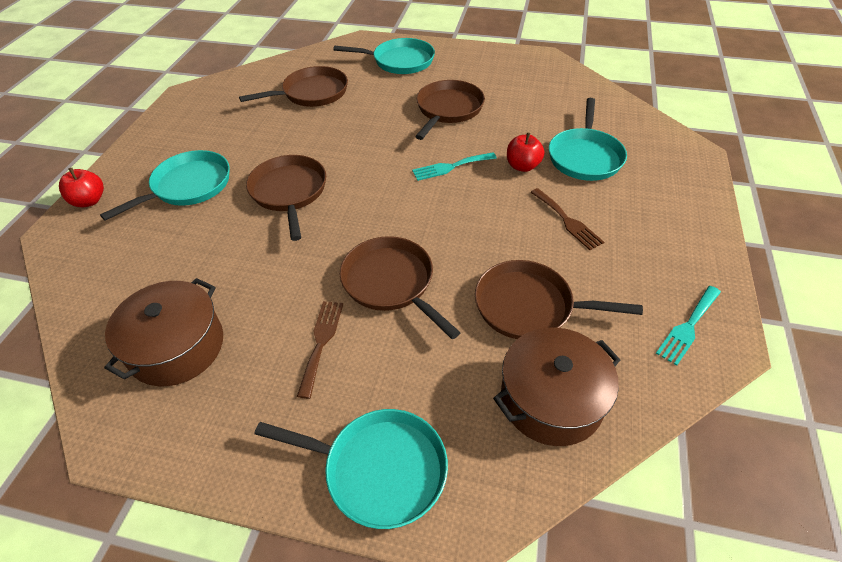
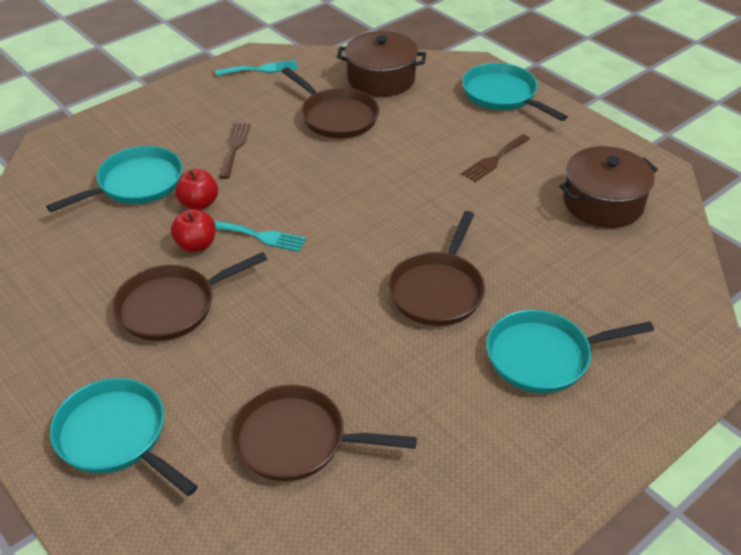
camera: 145 degrees left, 5 degrees down
red apple [59,168,104,207] -> red apple moved to [171,209,216,252]
brown pan [340,236,461,339] -> none

